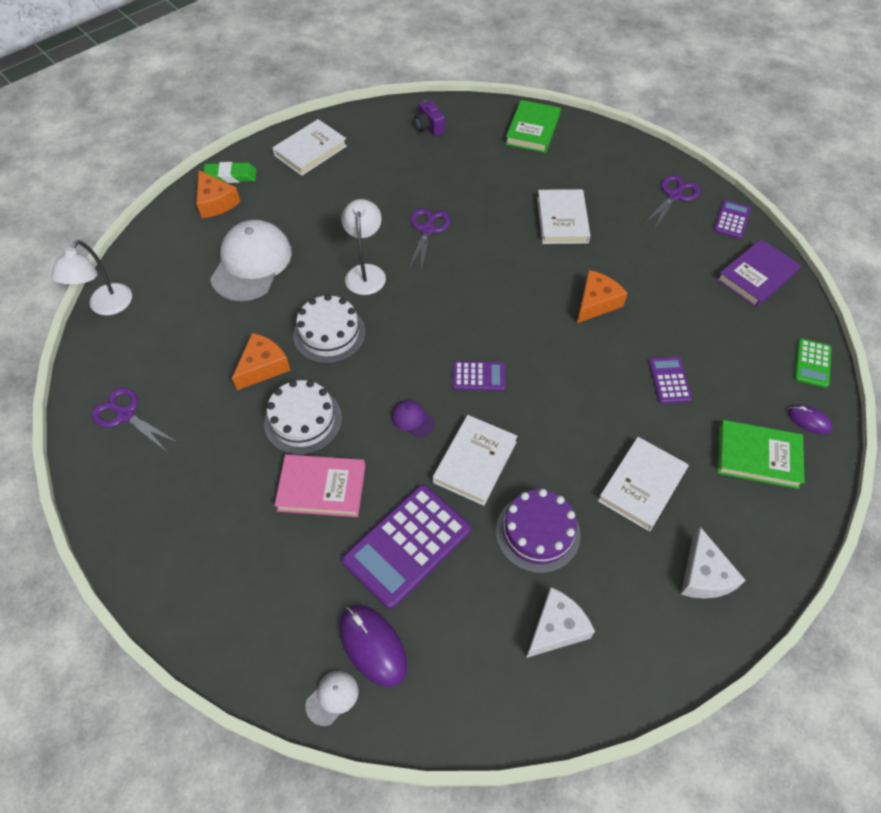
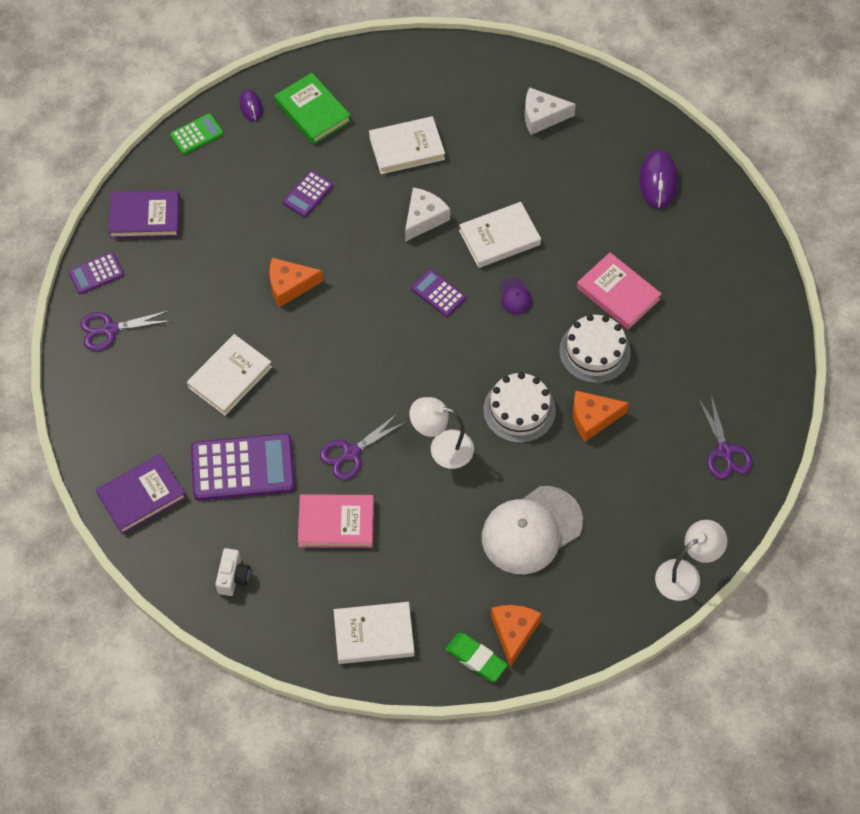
camera: 140 degrees left, 5 degrees up
white cap [306,671,359,726] -> none
white lamp [341,199,386,295] -> white lamp turned 60 degrees clockwise [409,397,474,469]
purple calculator [342,484,471,609] -> purple calculator moved to [191,433,295,501]
purple camera [415,100,445,136] -> white camera [215,548,250,596]
purple cake [496,489,581,573] -> none
green book [505,100,561,153] -> purple book [96,454,186,534]
white cheese [681,527,746,599] -> white cheese moved to [405,187,450,242]
none -> pink book [298,494,374,548]

